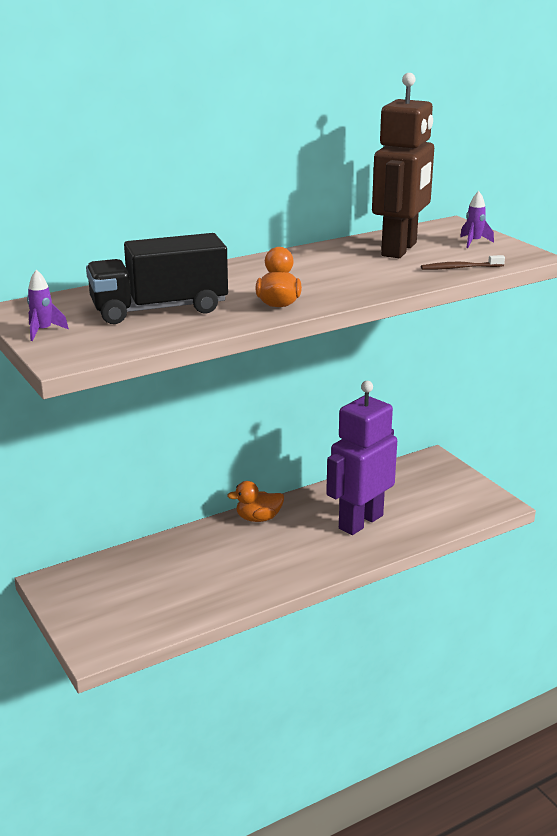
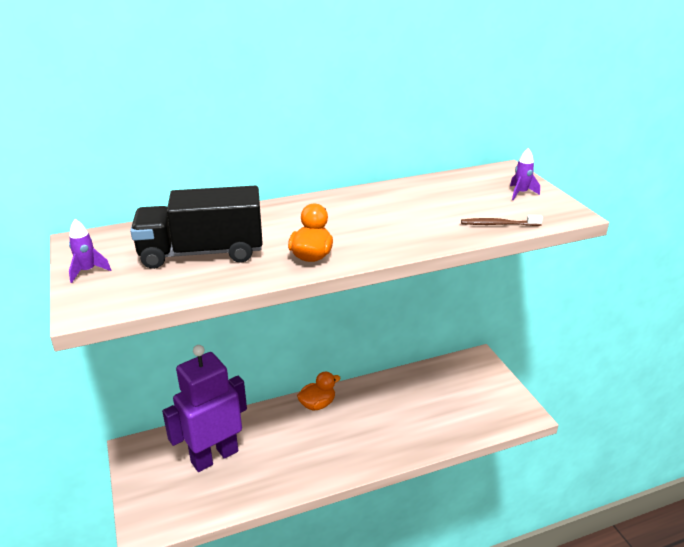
camera: 10 degrees right, 5 degrees up
orange duck [227,481,284,522] -> orange duck turned 150 degrees clockwise [297,372,341,411]
purple robot [326,381,397,535] -> purple robot moved to [162,345,247,472]
brown robot [372,73,434,258] -> none

